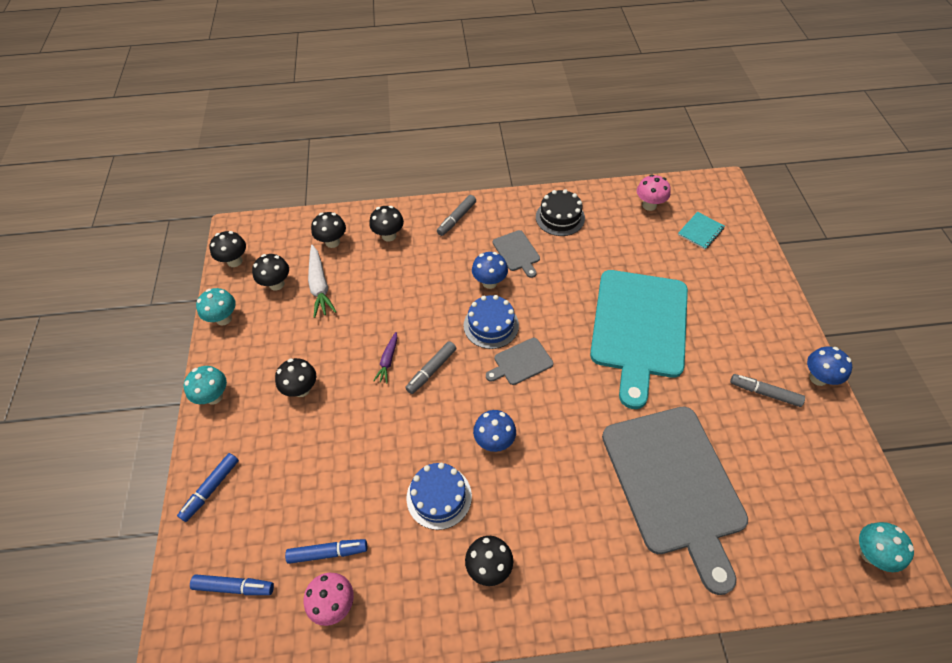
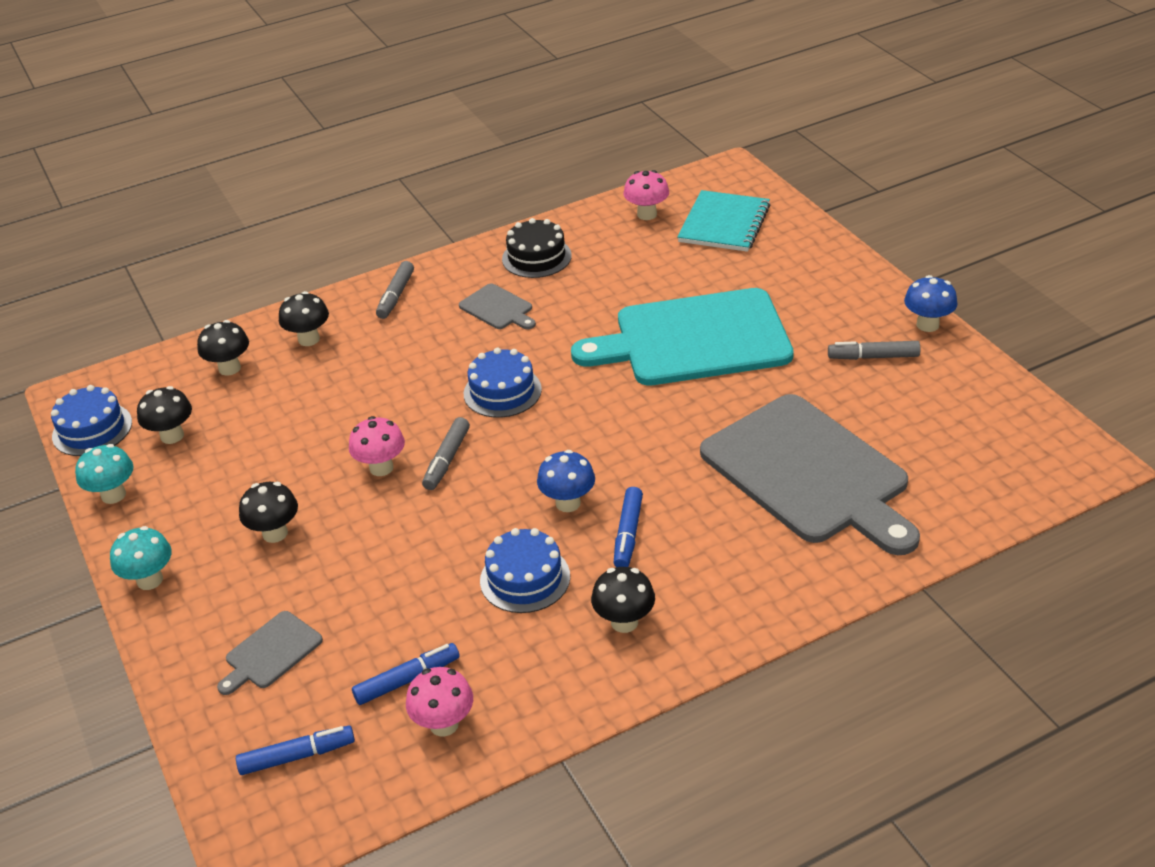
camera: 20 degrees left, 15 degrees down
blue marker [177,453,239,522] -> blue marker moved to [614,487,643,567]
black mushroom [209,231,246,267] -> blue cake [51,385,132,456]
white carrot [308,245,336,318] -> none
purple carrot [373,332,397,383] -> pink mushroom [349,416,405,476]
blue mushroom [472,252,508,289] -> none
grey cutting board [486,338,553,385] -> grey cutting board moved to [217,611,323,695]
turquoise cutting board [590,270,688,409] -> turquoise cutting board turned 90 degrees clockwise [571,288,794,386]
turquoise notebook [678,212,725,249] -> turquoise notebook [677,190,770,252], size x1.69
turquoise mushroom [859,522,914,572] -> none

